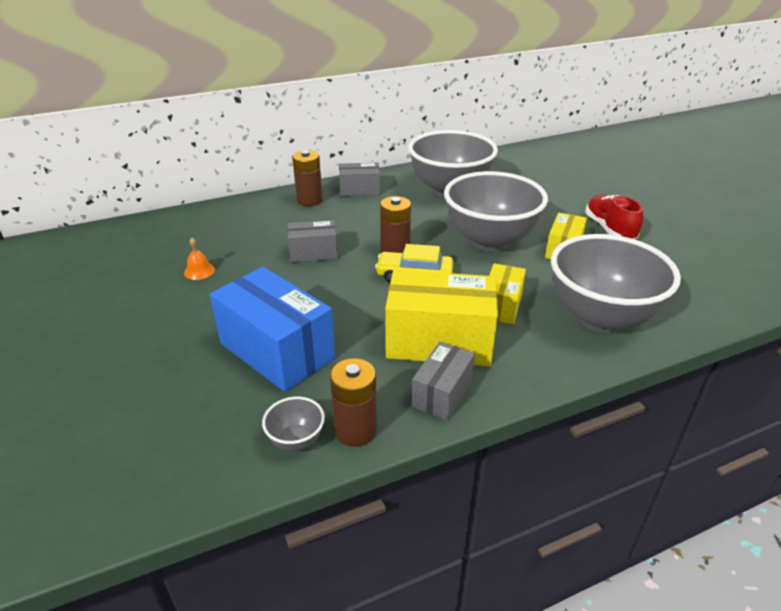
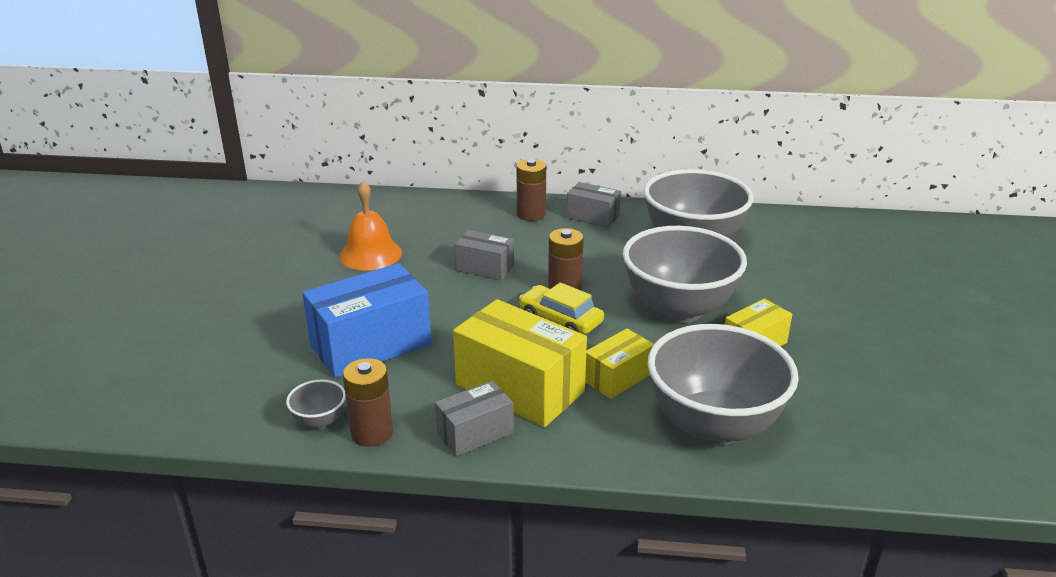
camera: 30 degrees right, 5 degrees down
orange bell [184,238,215,280] -> orange bell [339,181,402,270], size x2.02
blue box [210,267,335,392] -> blue box turned 75 degrees clockwise [302,263,432,378]
red shoe [585,195,643,239] -> none

